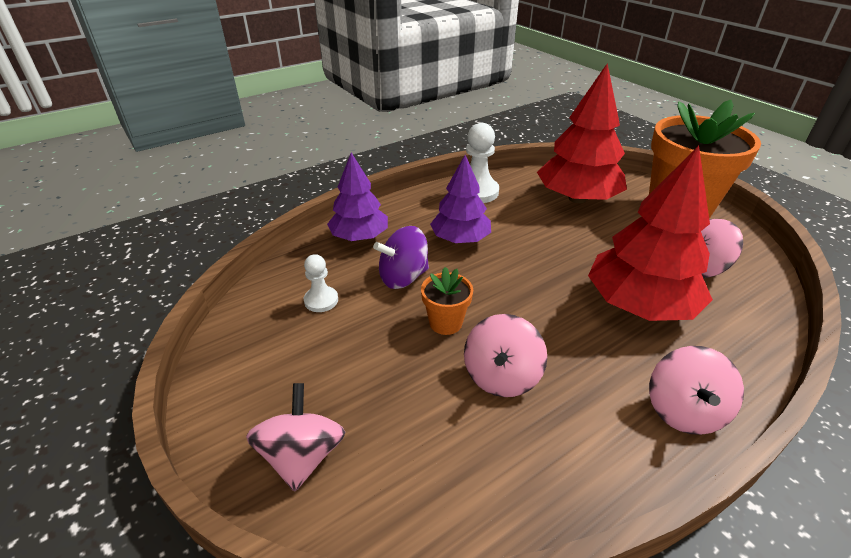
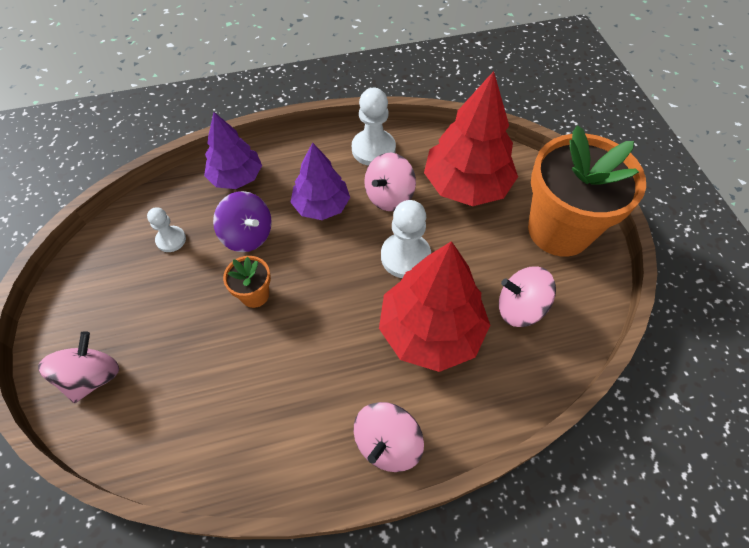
camera: 20 degrees right, 20 degrees up
purple spinning top [373,226,429,289] -> purple spinning top turned 135 degrees counterclockwise [213,191,272,252]
pink spinning top [464,314,547,397] -> pink spinning top moved to [364,153,416,211]
none -> white pawn [381,200,431,278]

